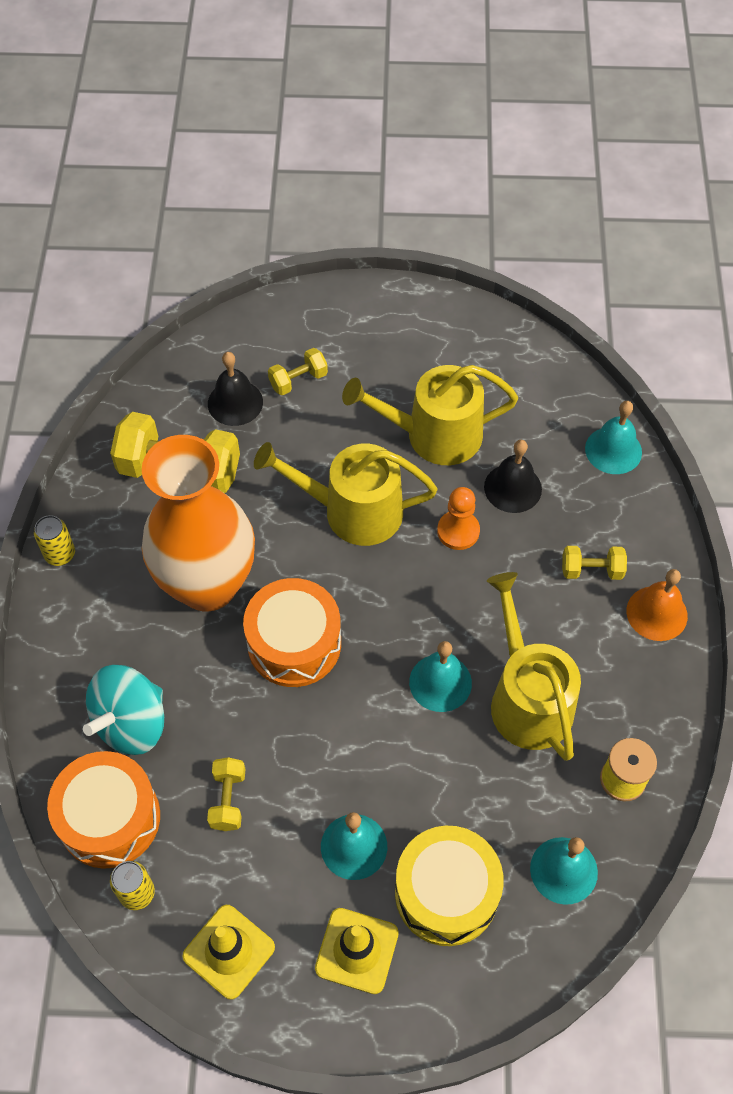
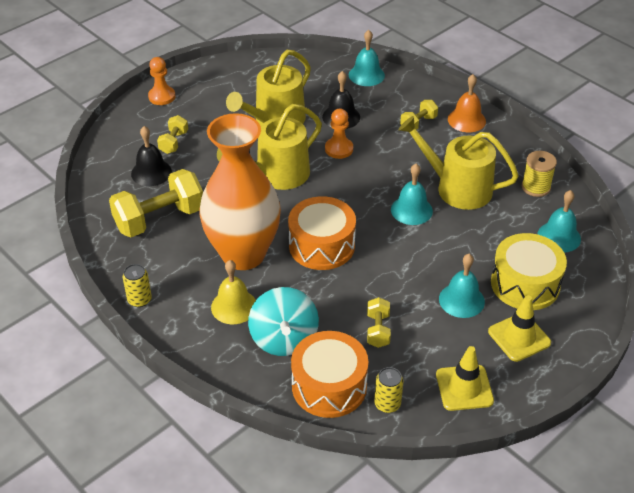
camera: 45 degrees left, 15 degrees down
yellow dumbbell [207,757,245,831] -> yellow dumbbell turned 45 degrees clockwise [367,297,391,348]
none -> orange pawn [148,57,175,105]
none -> yellow bell [211,260,256,324]

